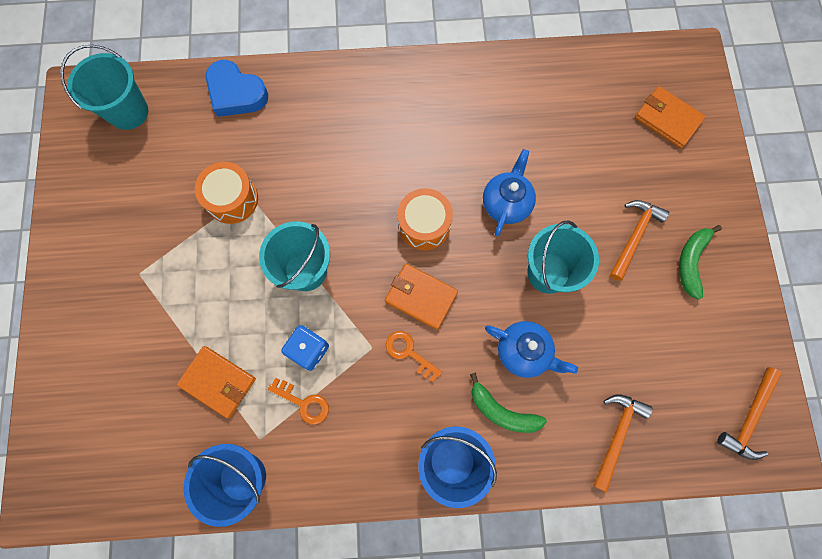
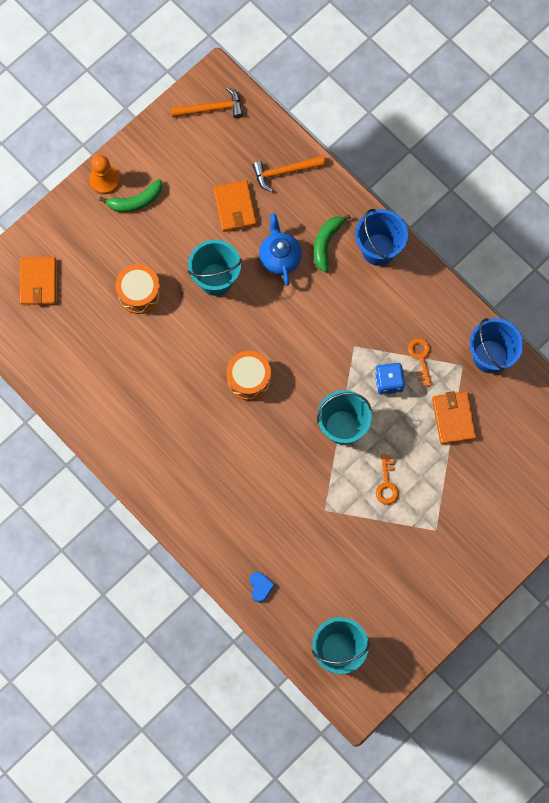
camera: 130 degrees left, 0 degrees up
orange drum [195,162,258,224] -> orange drum moved to [115,264,161,314]
blue heart [206,60,268,117] -> blue heart [250,572,275,602], size x0.50
orange wallet [385,263,458,330] -> orange wallet moved to [213,180,256,232]
orange key [386,331,442,382] -> orange key moved to [376,454,399,505]
green banana [470,373,547,433] -> green banana turned 150 degrees counterclockwise [314,214,351,272]
blue teapot [483,149,536,236] -> none
orange hammer [610,200,669,281] -> none
none -> orange pawn [89,155,120,194]

